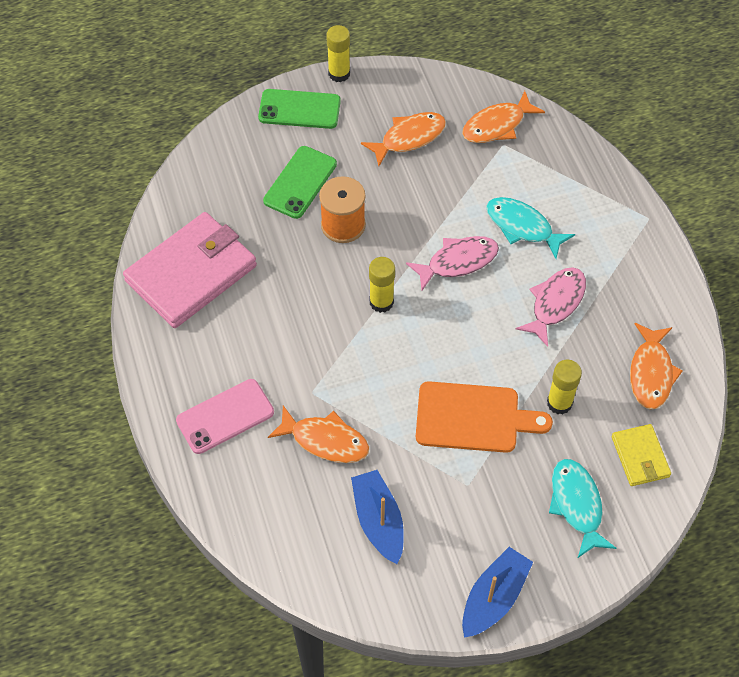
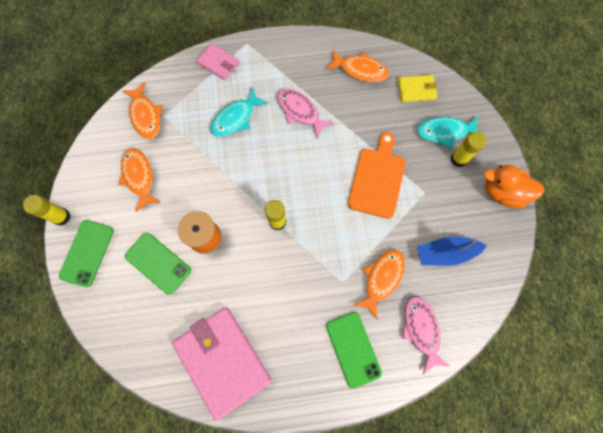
camera: 80 degrees left, 15 degrees up
pink phone [176,379,274,454] -> green phone [326,312,382,389]
pink fish [406,236,499,290] -> pink fish moved to [402,296,451,374]
blue boat [462,547,533,638] -> orange duck [484,165,544,208]
yellow glue stick [547,360,582,414] -> yellow glue stick moved to [451,131,486,167]
none -> pink wallet [197,43,239,80]

